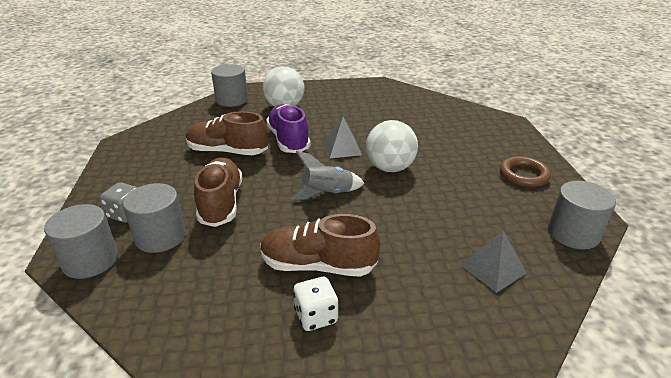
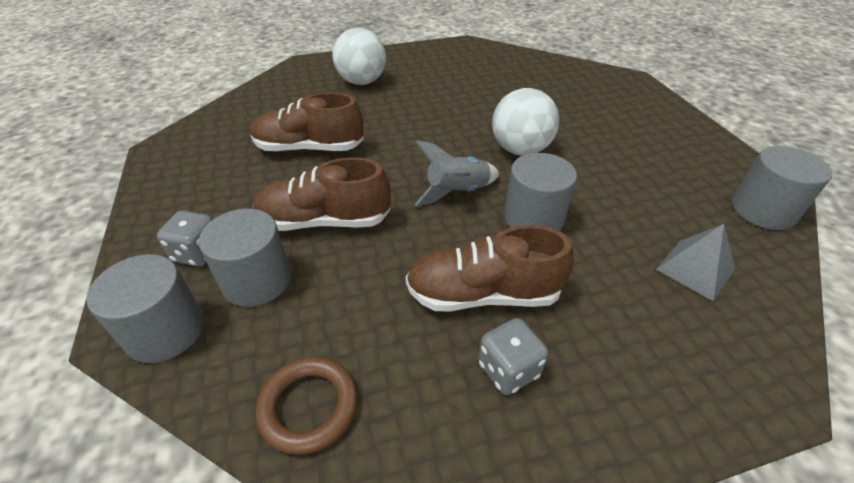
camera: 10 degrees left, 10 degrees up
brown shoe [194,157,242,227] -> brown shoe turned 75 degrees counterclockwise [253,157,391,231]
grey cylinder [211,64,248,107] -> grey cylinder moved to [504,153,577,231]
purple shoe [266,104,311,153] -> none
white dice [293,277,339,331] -> grey dice [478,318,548,395]
grey pyramid [324,117,362,158] -> none
brown ring [500,156,551,187] -> brown ring moved to [256,356,358,455]

